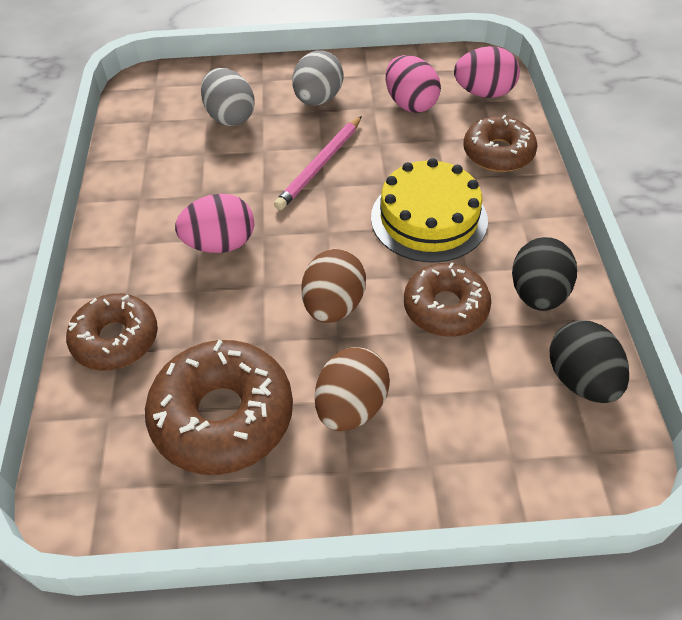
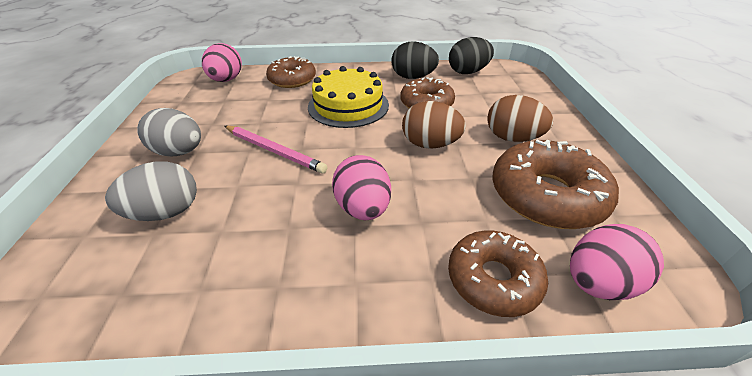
camera: 90 degrees left, 10 degrees down
pink egg [385,55,441,113] -> pink egg moved to [570,224,664,300]

